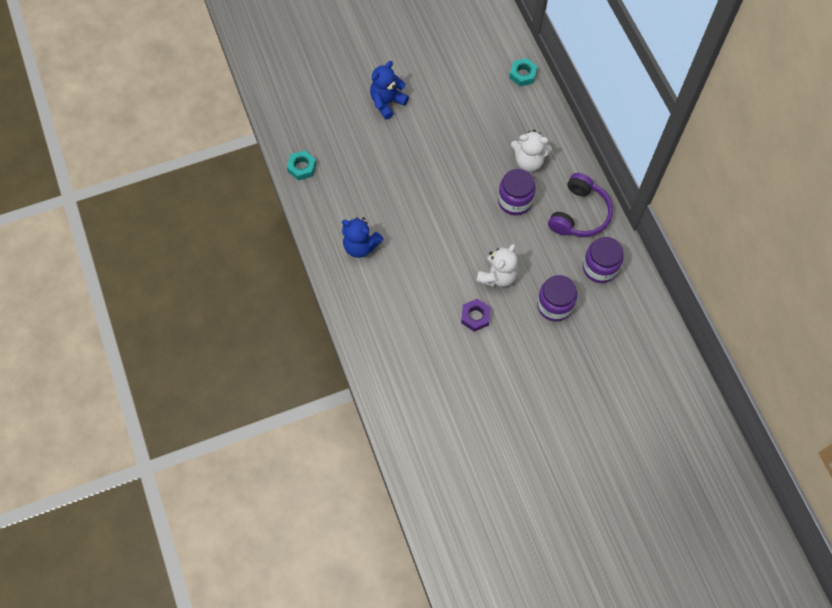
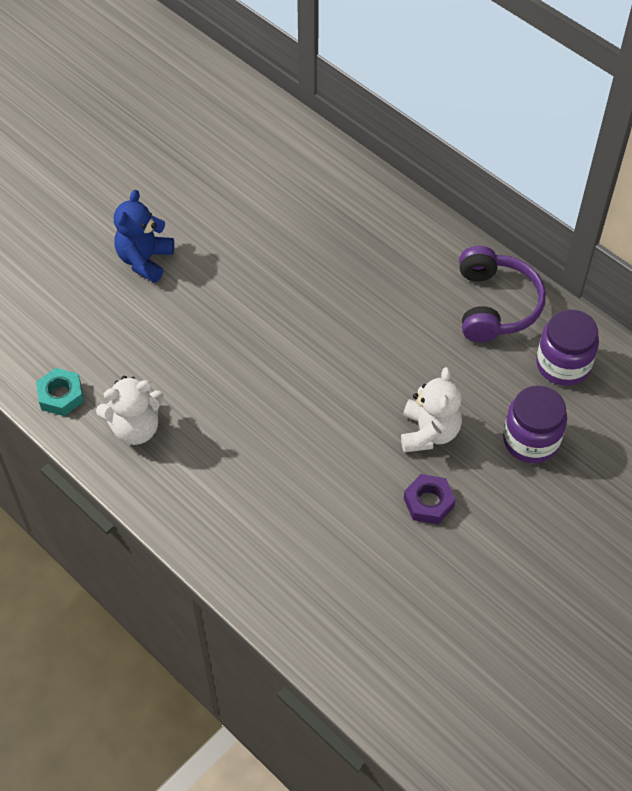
camera: 25 degrees left, 10 degrees down
blue teddy bear [342,217,383,258] -> none
purple jar [498,169,536,215] -> none
turquoise nut [509,58,538,86] -> none
white teddy bear [511,130,552,172] -> white teddy bear moved to [96,376,164,445]

